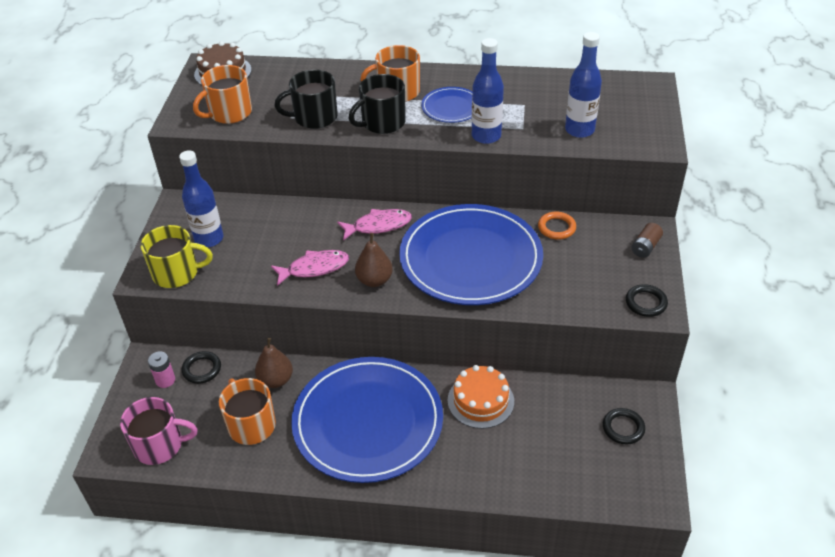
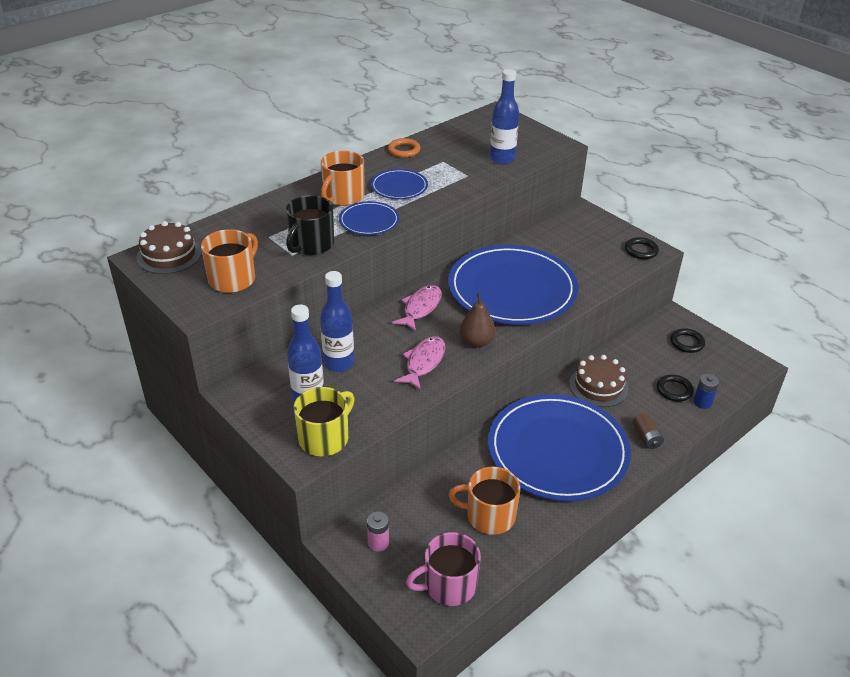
camera: 50 degrees left, 5 degrees down
pink mug [120,397,198,465] -> pink mug turned 150 degrees counterclockwise [406,532,481,606]
black ring [182,351,221,384] -> black ring moved to [657,375,694,402]
orange mug [193,65,252,124] -> orange mug turned 150 degrees counterclockwise [201,229,258,293]
brown pear [255,338,293,388] -> none
black mug [349,74,406,134] -> blue plate [339,201,399,235]
orange cake [448,365,514,429] -> brown cake [569,355,629,407]
blue bottle [472,38,504,144] -> blue bottle moved to [320,271,354,372]
orange ring [538,212,576,240] -> orange ring moved to [388,138,420,158]
brown battery [631,223,663,258] -> brown battery moved to [633,413,664,449]
none -> blue battery [694,374,719,409]

